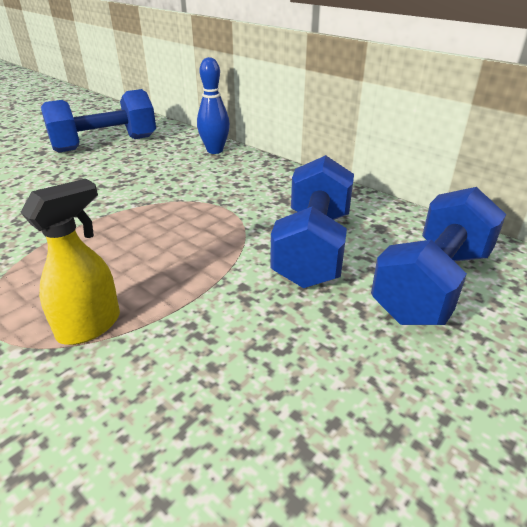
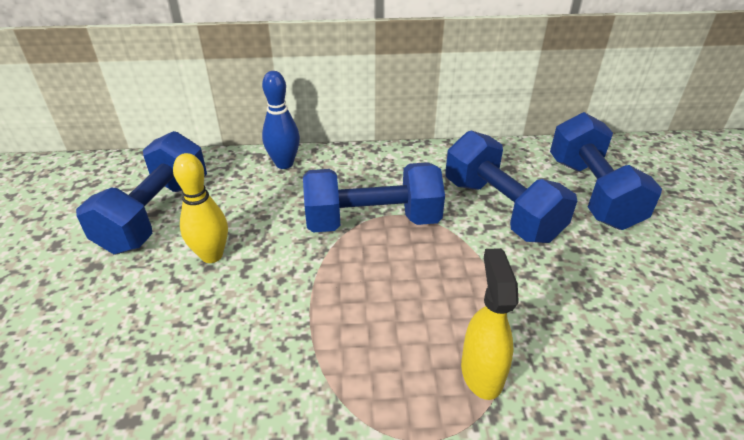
camera: 45 degrees left, 5 degrees up
none -> yellow bowling pin [173,153,228,263]
none -> blue dumbbell [303,162,445,233]

